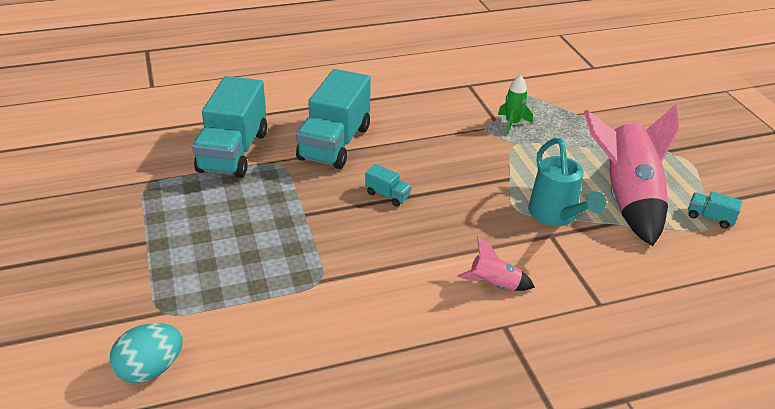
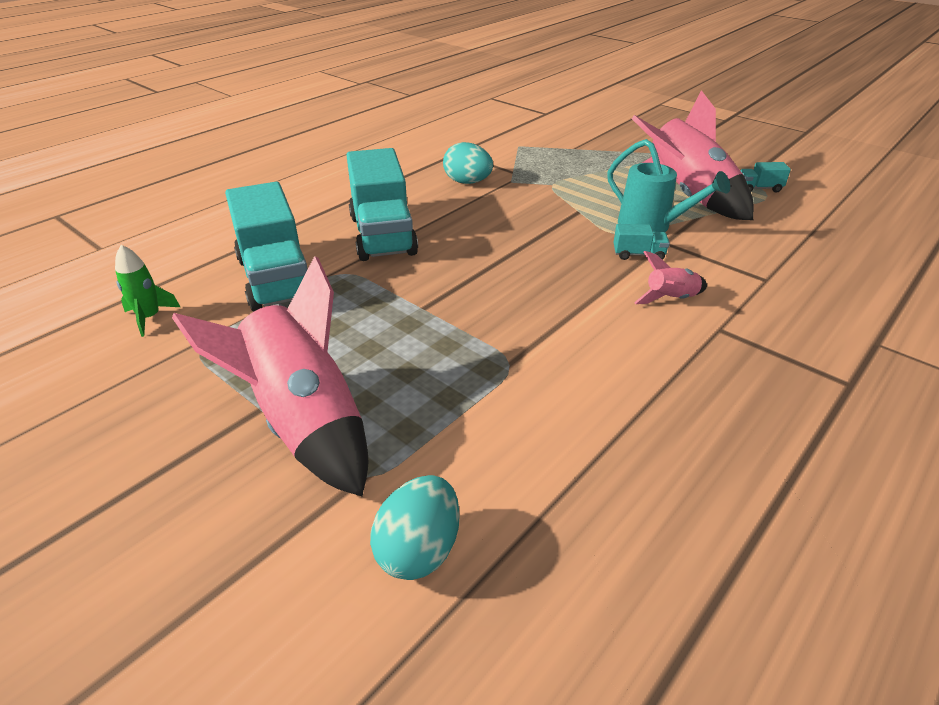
camera: 30 degrees left, 0 degrees up
turquoise truck [365,164,412,207] -> turquoise truck moved to [613,224,670,260]
green rocket [498,75,533,134] -> green rocket moved to [115,245,180,337]
none -> pink rocket [172,256,369,496]
none -> turquoise egg [443,142,493,184]

